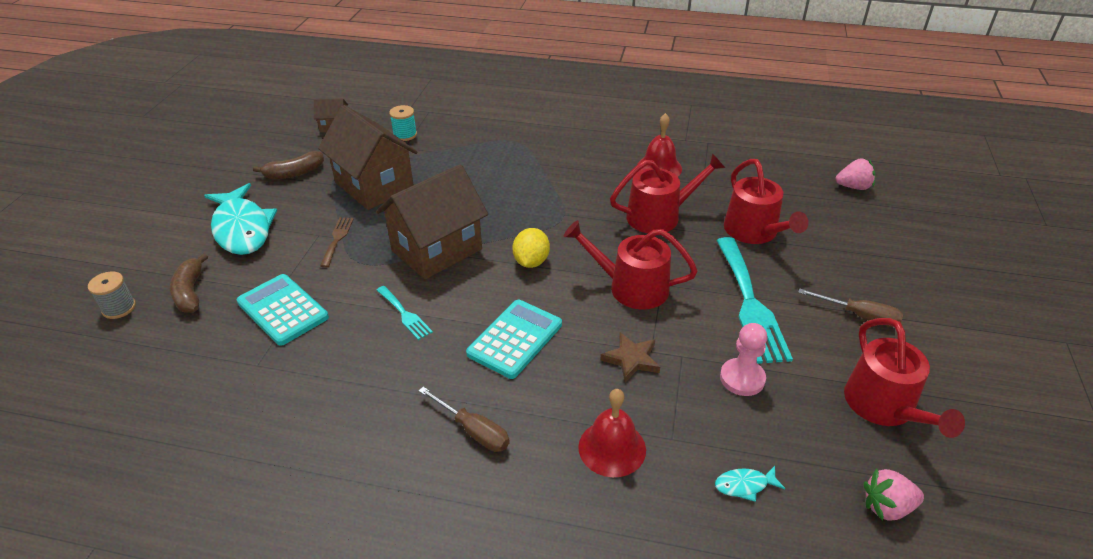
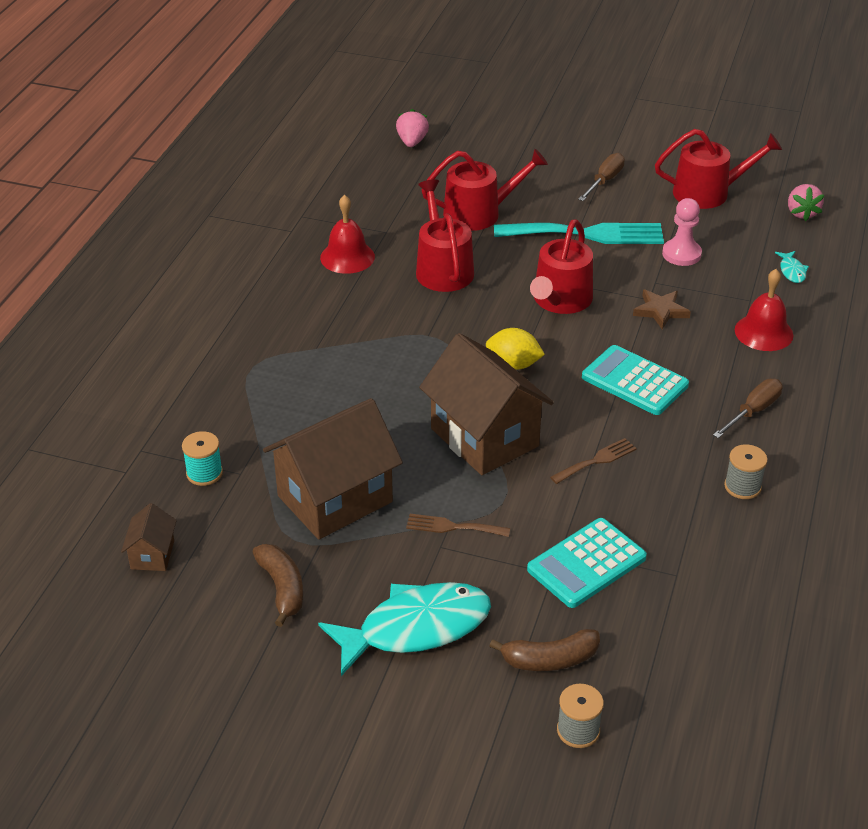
camera: 85 degrees left, 0 degrees up
turquoise fork [377,286,433,340] -> brown fork [550,438,637,484]
none -> grey spool [724,444,768,499]

